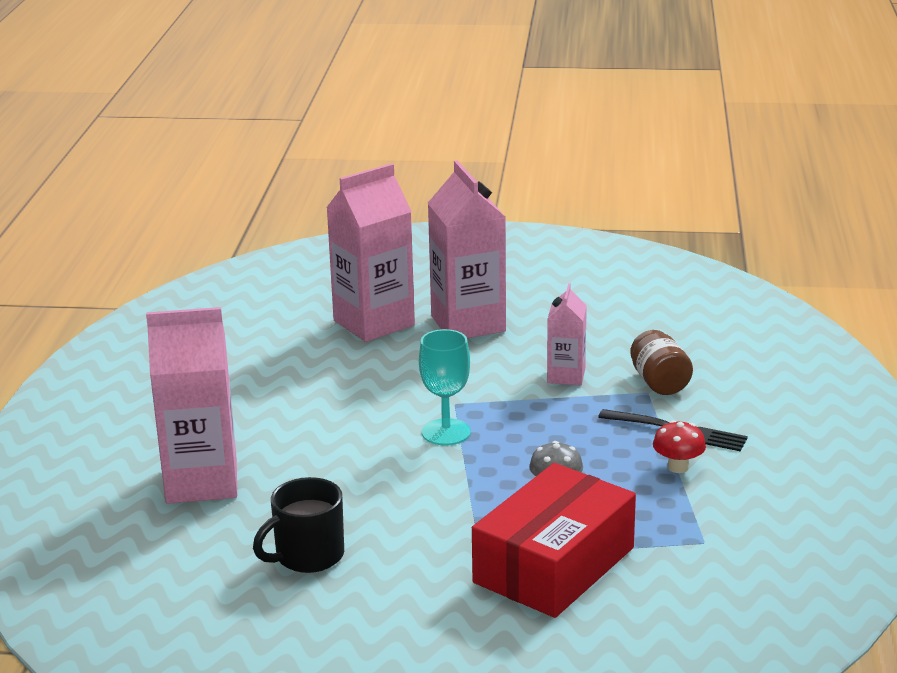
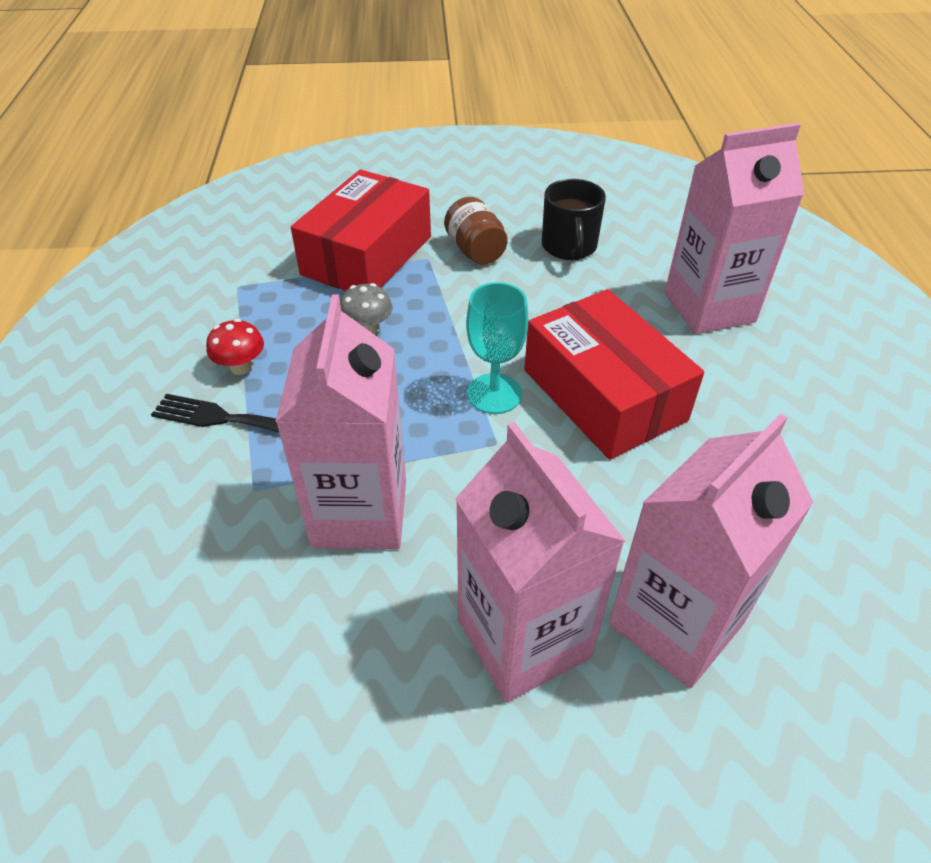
camera: 170 degrees right, 20 degrees up
black mug [253,477,344,573] -> black mug turned 135 degrees clockwise [542,179,606,260]
pink carton [547,283,587,385] -> pink carton [276,294,406,549], size x1.83
brown jar [630,330,693,395] -> brown jar moved to [444,197,508,265]
none -> red box [524,289,704,460]

